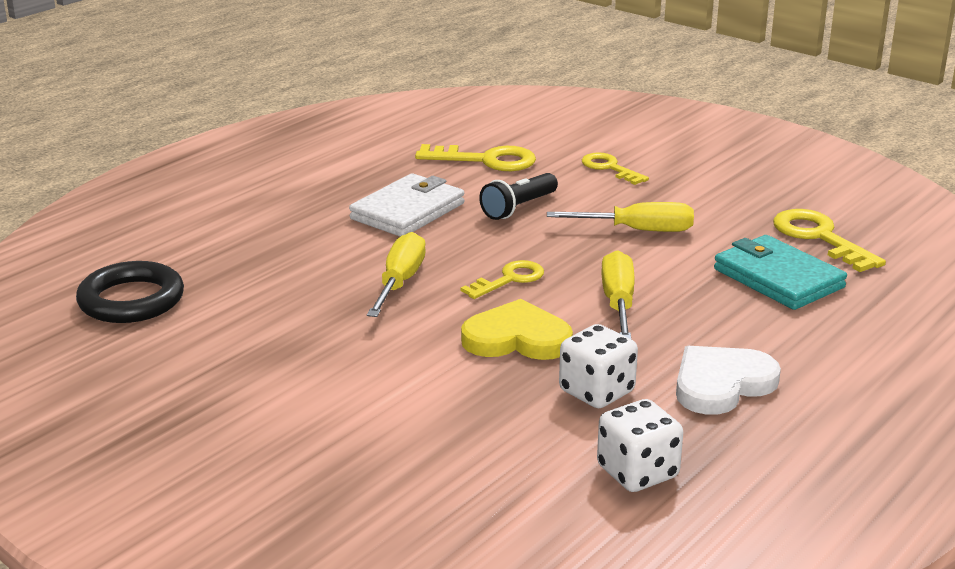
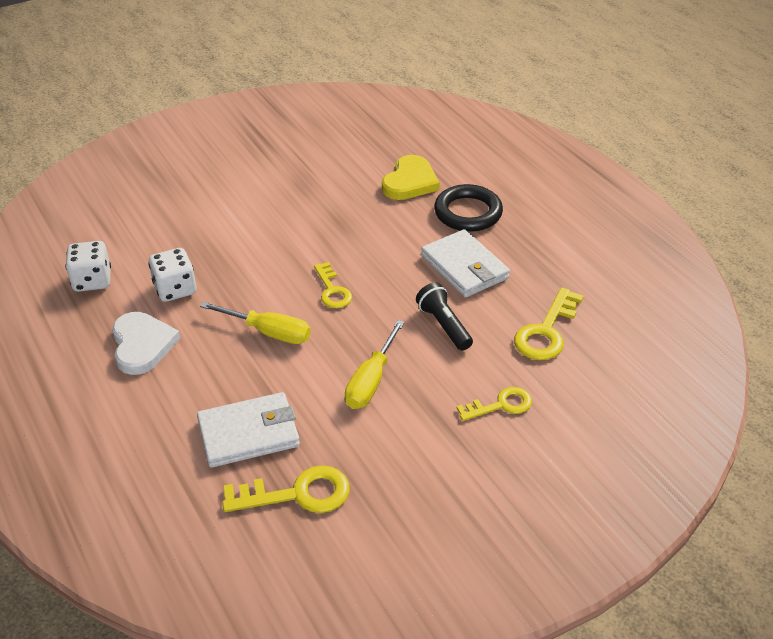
camera: 110 degrees right, 15 degrees up
black ring [76,261,184,323] -> black ring moved to [434,184,503,232]
yellow screwdriver [367,232,426,317] -> none
yellow heart [461,299,573,360] -> yellow heart moved to [382,155,440,200]
turquoise wallet [714,235,847,310] -> white wallet [197,392,300,468]

